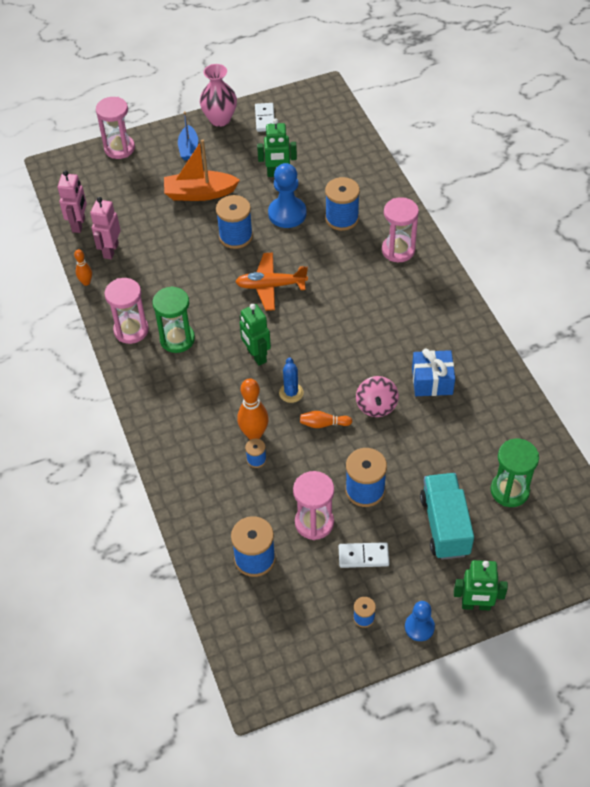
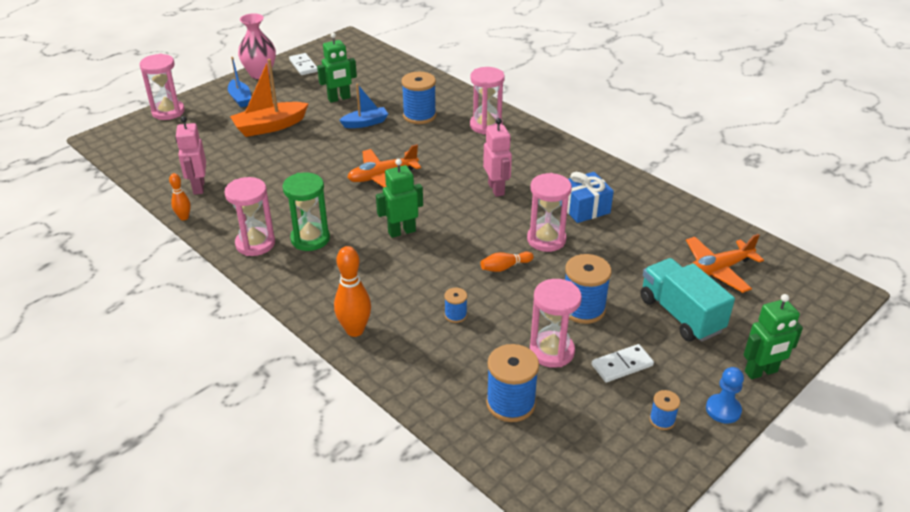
camera: 25 degrees left, 15 degrees down
pink robot [58,170,87,233] -> pink robot moved to [483,118,512,197]
blue spool [216,195,253,249] -> none
orange bowling pin [237,378,269,440] -> orange bowling pin moved to [334,246,371,337]
green robot [240,304,271,366] -> green robot turned 120 degrees clockwise [376,159,423,238]
blue pawn [268,163,306,228] -> blue boat [339,84,388,128]
blue cactus [279,357,304,403] -> none
pink spinning top [356,376,399,417] -> pink hourglass [527,173,572,252]
green hourglass [491,439,539,507] -> orange plane [686,234,764,293]

